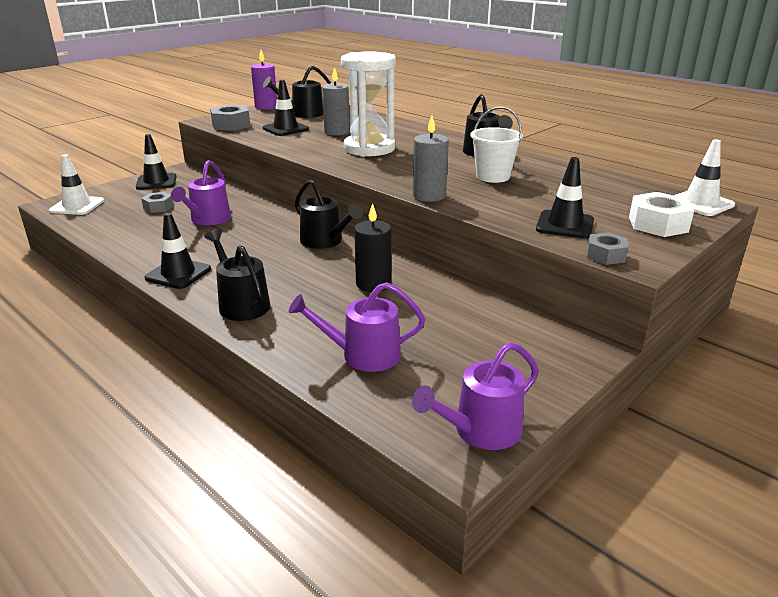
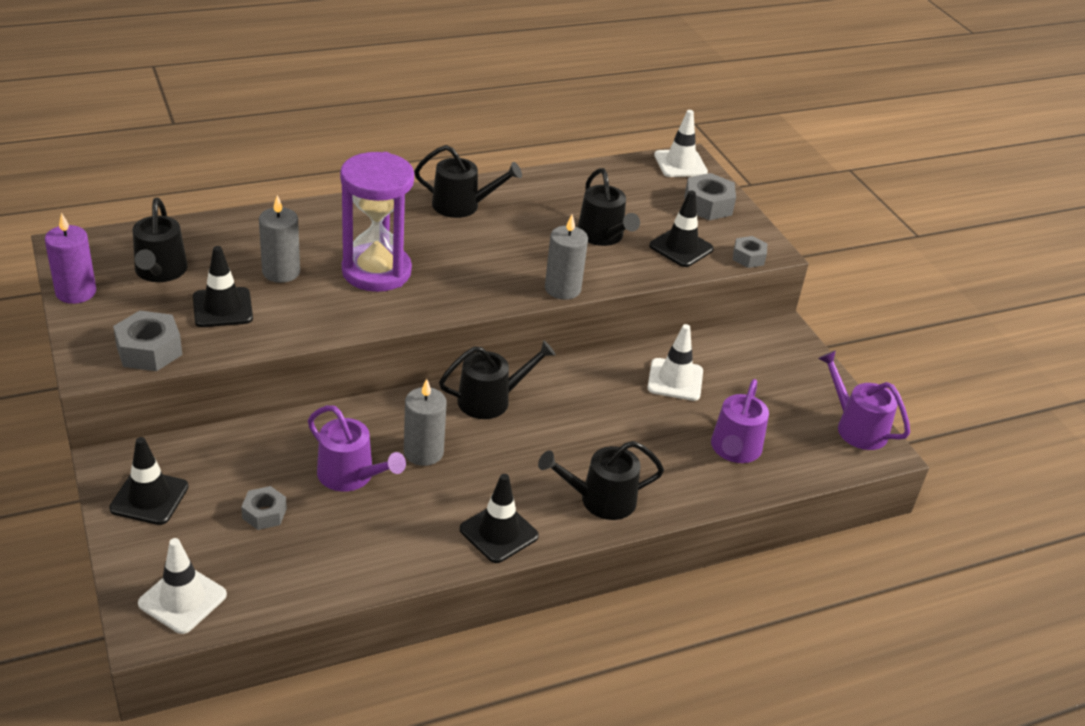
camera: 70 degrees left, 10 degrees up
white hourglass [341,51,396,157] -> purple hourglass [340,152,414,292]
black candle [354,203,391,292] -> none
purple watering can [412,342,539,450] -> purple watering can turned 150 degrees clockwise [818,350,910,450]
white bucket [471,107,523,183] -> none
white nut [629,192,694,237] -> grey nut [684,173,736,220]
none -> grey candle [404,379,447,466]
none -> black watering can [578,168,640,246]
none -> white traffic cone [647,324,703,401]

